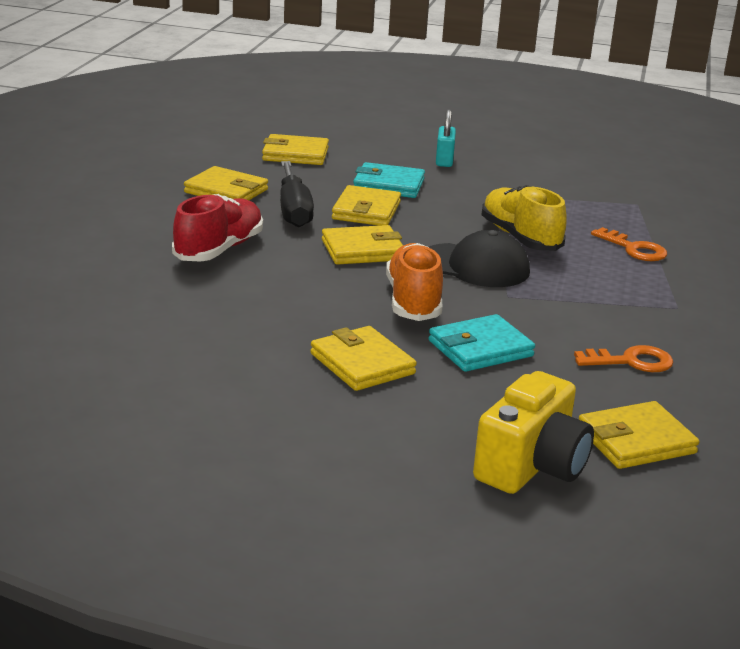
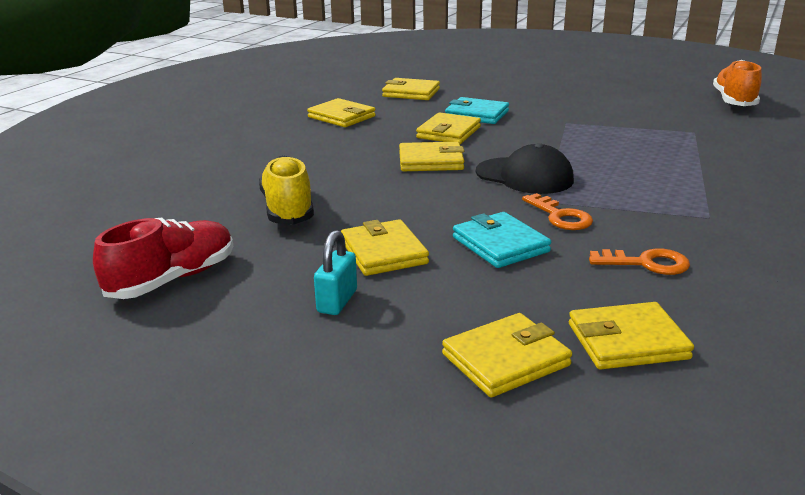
camera: 15 degrees right, 0 degrees up
red shoe [172,194,263,262] -> red shoe moved to [93,218,233,299]
black screwdriver [280,161,314,227] -> none
orange shoe [386,243,443,321] -> orange shoe moved to [713,60,762,106]
turquoise wallet [428,314,535,372] -> turquoise wallet turned 75 degrees clockwise [453,212,551,268]
turquoise padlock [436,109,456,167] -> turquoise padlock moved to [314,230,357,315]
yellow camera [473,371,594,494] -> yellow wallet [442,313,572,397]
yellow shoe [482,185,567,251] -> yellow shoe moved to [259,155,314,225]
orange key [591,227,667,261] -> orange key moved to [522,193,593,230]

